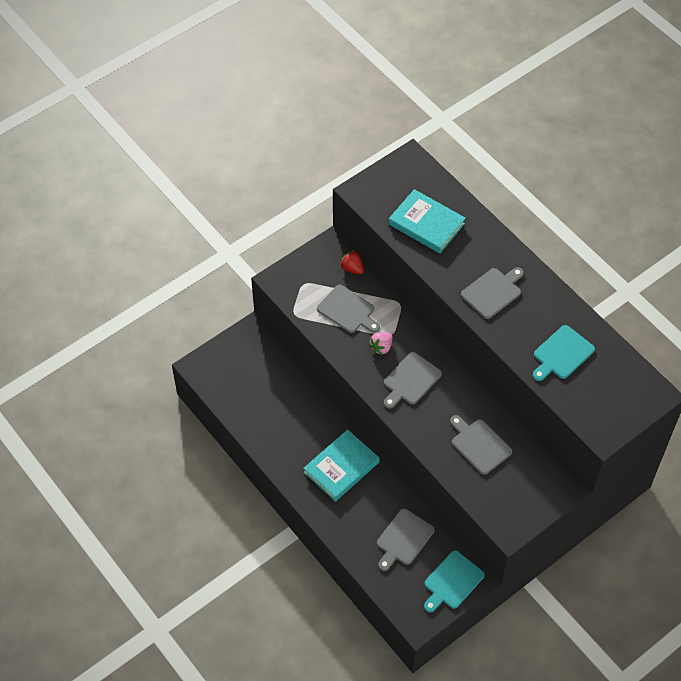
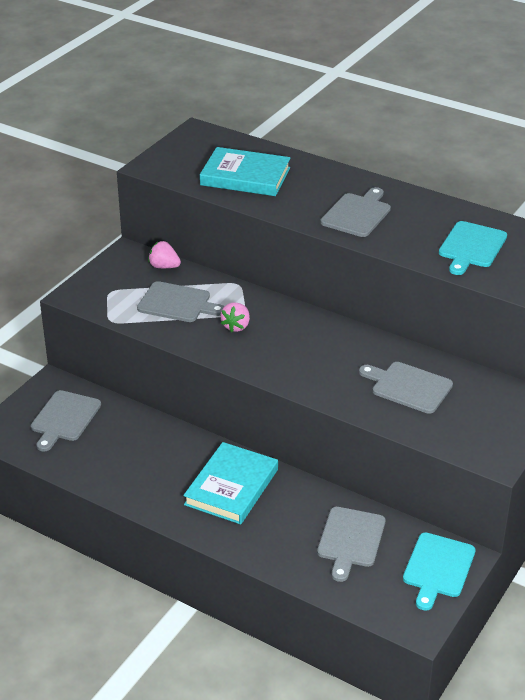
camera: 20 degrees left, 20 degrees down
red strawberry [340,250,364,275] -> pink strawberry [148,241,181,268]
grey cutting board [384,352,442,409] -> grey cutting board moved to [31,390,101,452]

